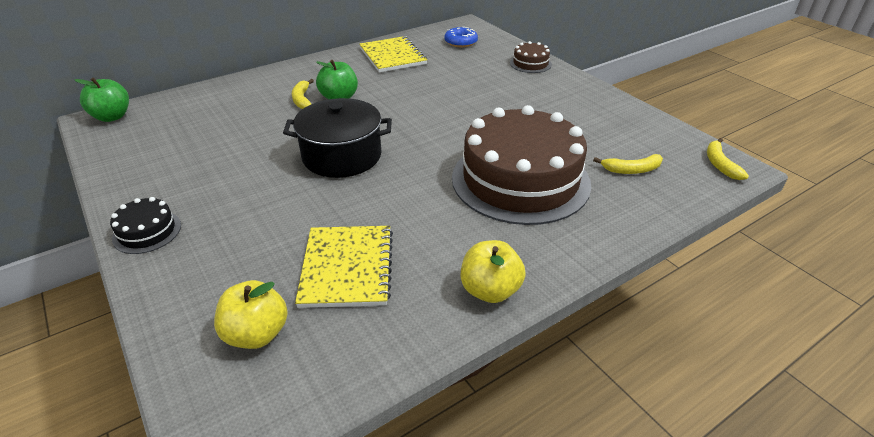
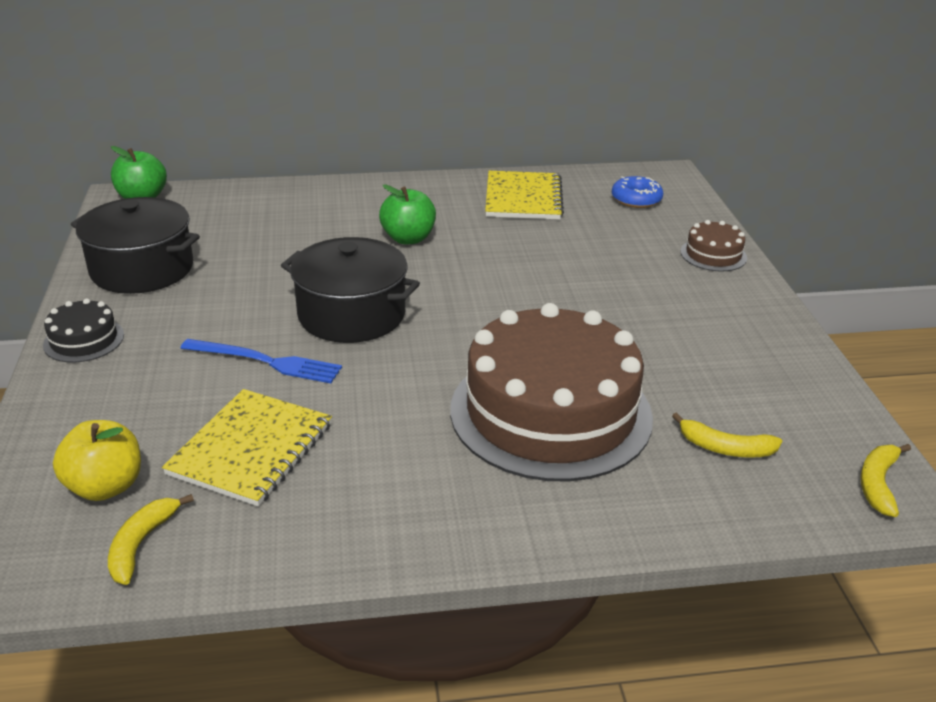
camera: 25 degrees right, 5 degrees down
yellow banana [292,79,314,109] -> yellow banana moved to [108,494,194,585]
yellow apple [461,240,526,303] -> none
none -> black pot [71,197,200,294]
none -> blue fork [180,339,342,383]

